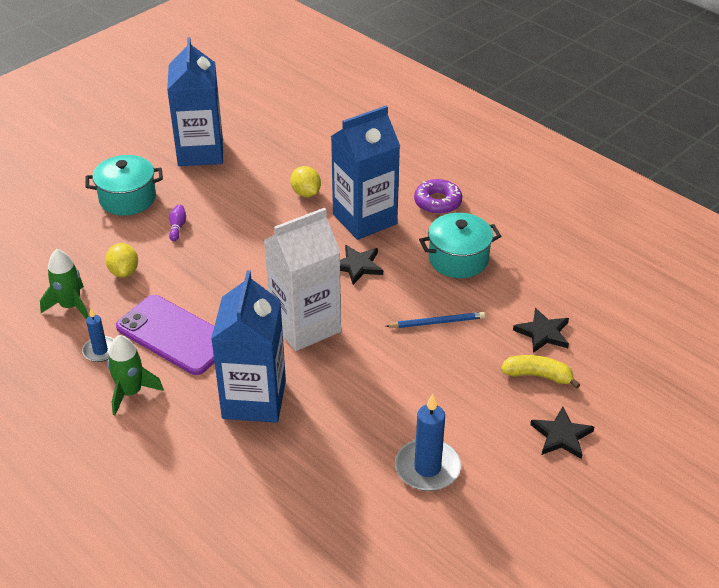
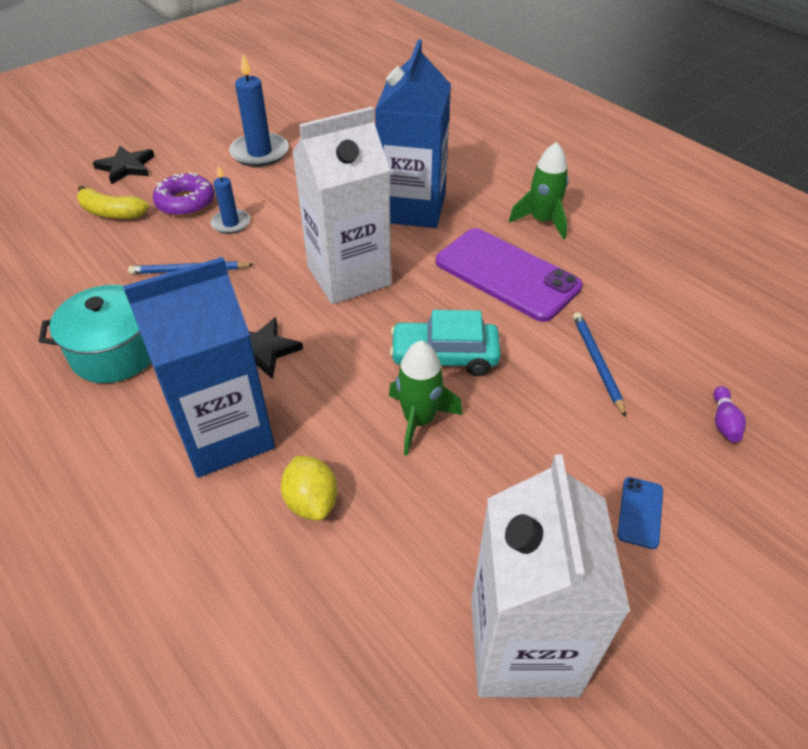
camera: 175 degrees left, 5 degrees up
green rocket [40,249,89,319] -> green rocket moved to [389,340,463,456]
blue candle [82,309,114,362] -> blue candle moved to [211,165,250,234]
turquoise pot [86,155,163,216] -> blue phone [617,477,663,549]
yellow lemon [105,243,138,277] -> blue pencil [573,312,626,417]
blue carton [167,37,223,166] -> white carton [471,454,630,698]
purple bowling pin [169,205,186,241] -> purple bowling pin moved to [713,386,746,442]
purple donut [414,179,463,214] -> purple donut moved to [153,172,214,216]
black star [513,308,569,353] -> none
none -> turquoise car [390,310,501,376]

